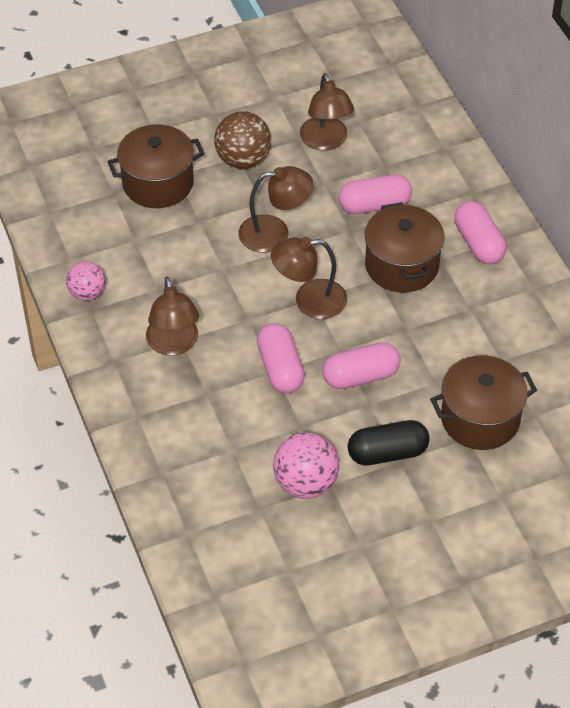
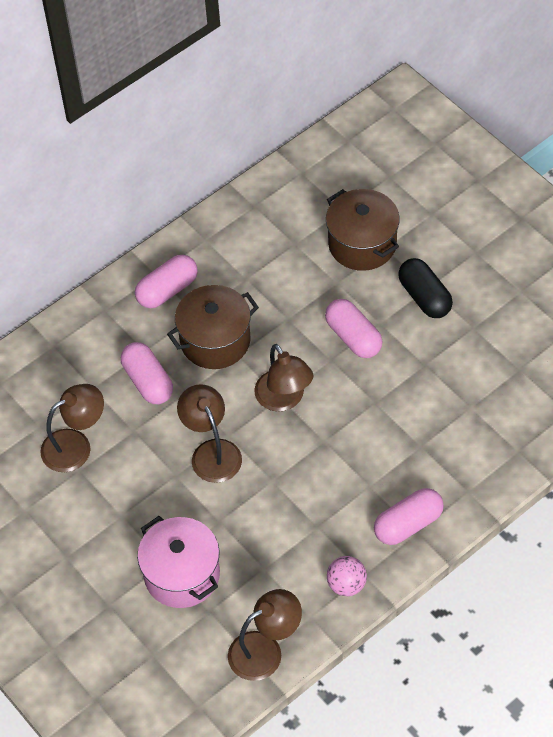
camera: 105 degrees left, 5 degrees up
brown pot [107,124,204,208] -> pink pot [137,516,220,608]
brown lamp [146,277,199,356] -> brown lamp moved to [228,589,302,681]
brown ball [214,111,271,169] -> none
pink capsule [257,323,305,393] -> pink capsule moved to [374,488,444,545]
pink ball [273,432,339,499] -> none

